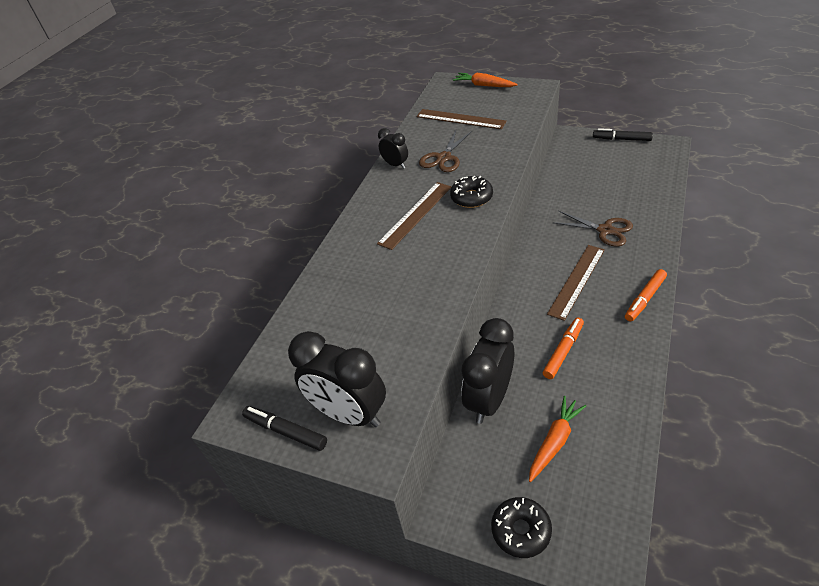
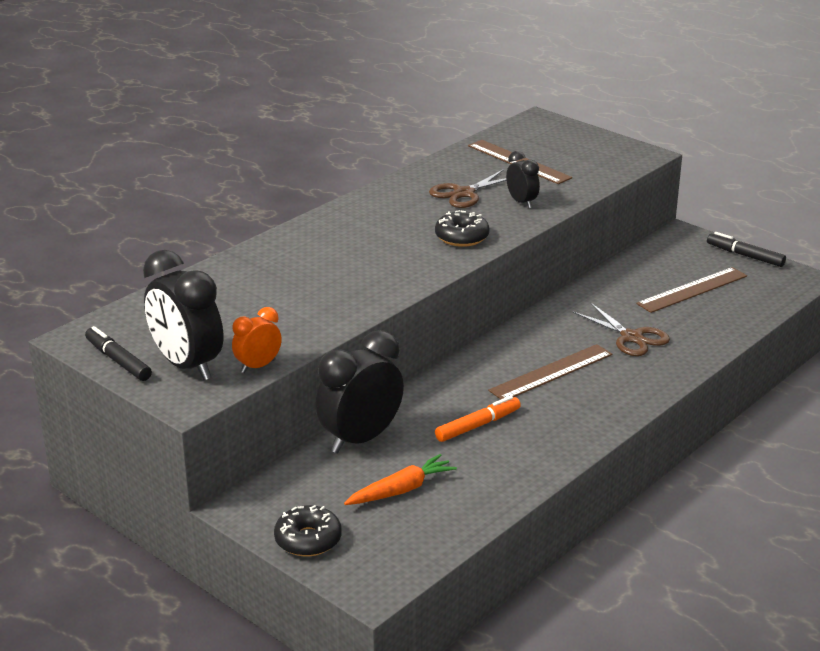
camera: 15 degrees right, 15 degrees down
brown ruler [377,182,451,250] -> brown ruler moved to [636,267,747,313]
black clock [378,128,408,169] -> black clock moved to [506,151,540,208]
orange carrot [453,72,518,87] -> none
orange marker [625,269,667,322] -> none
none -> orange clock [232,307,282,373]

